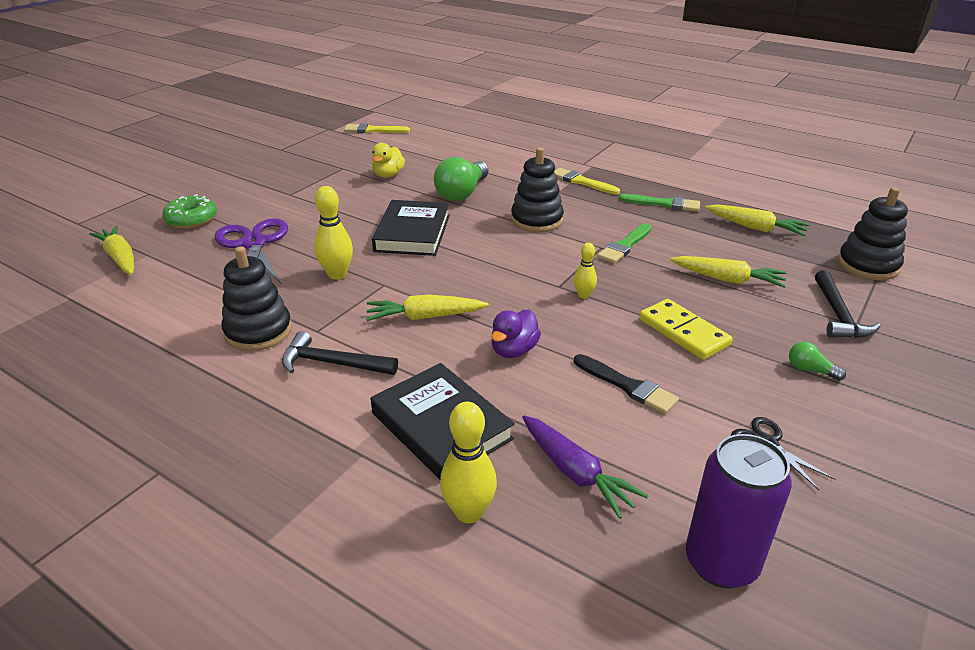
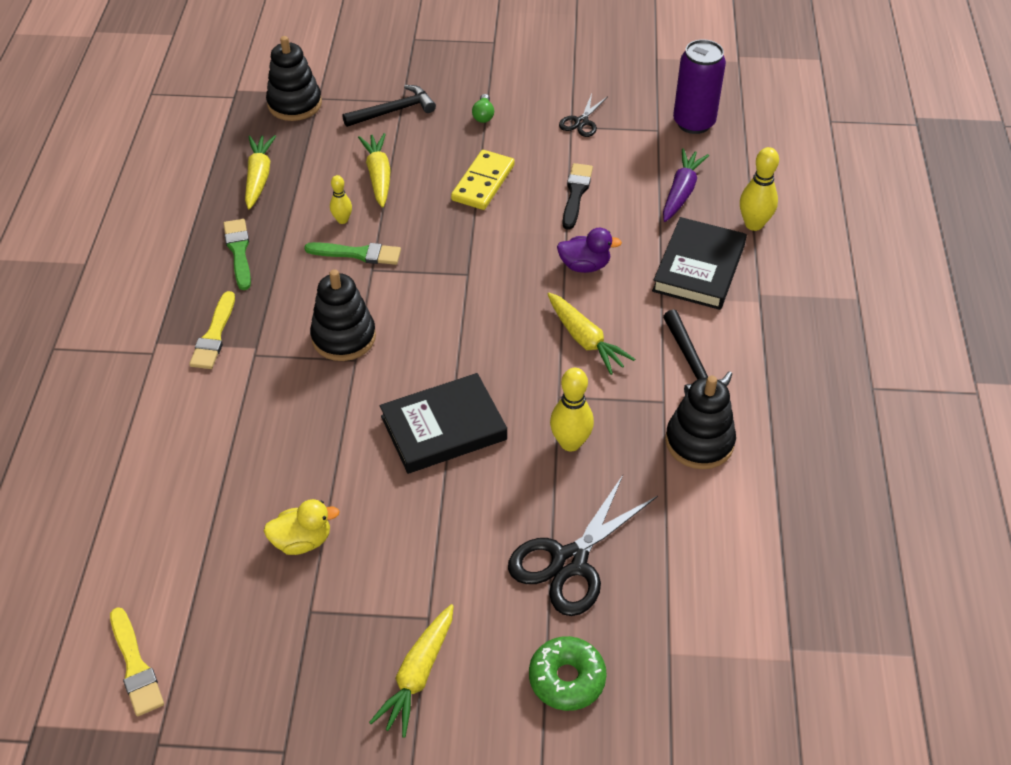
camera: 120 degrees left, 15 degrees up
yellow carrot [89,226,134,275] -> yellow carrot moved to [369,604,454,738]
purple scissors [215,218,288,283] -> black scissors [508,475,658,616]
green light bulb [434,157,489,201] -> none
yellow bowling pin [574,243,597,299] -> yellow bowling pin moved to [330,175,352,224]

